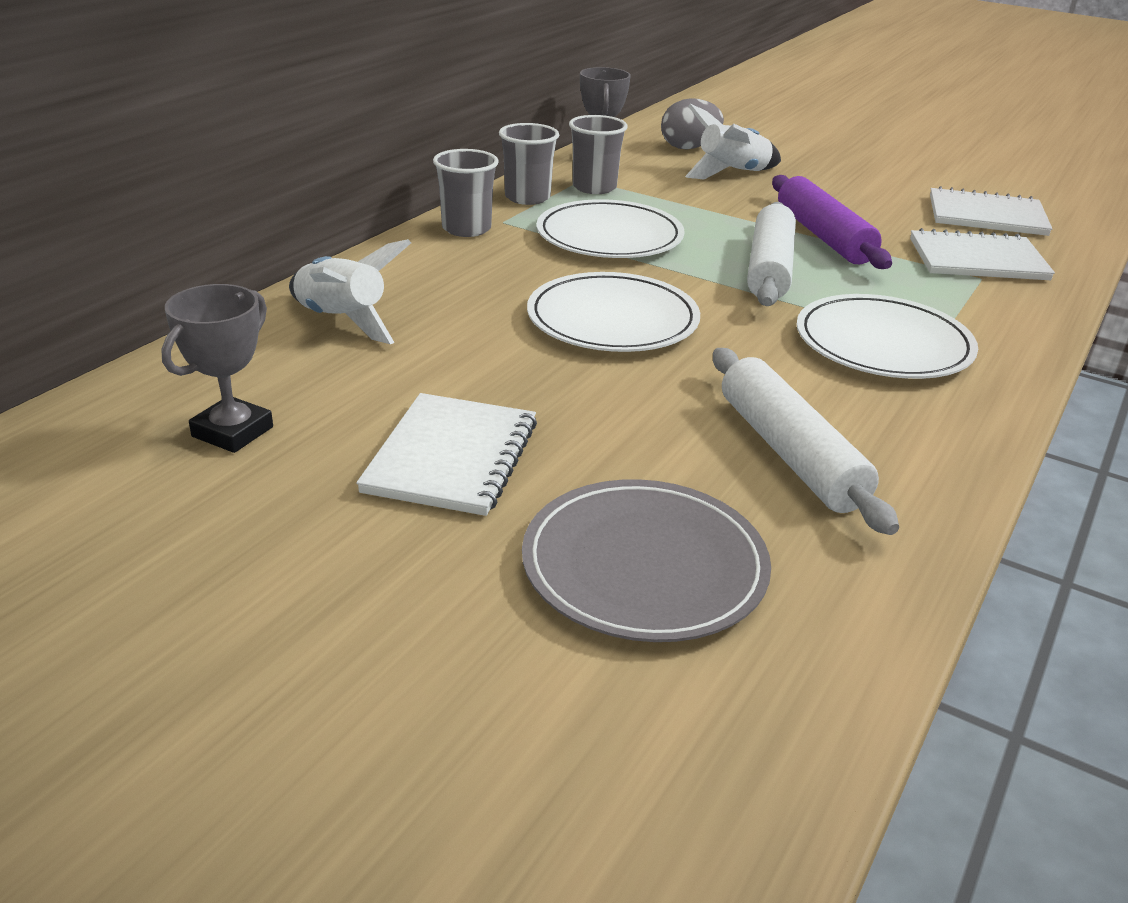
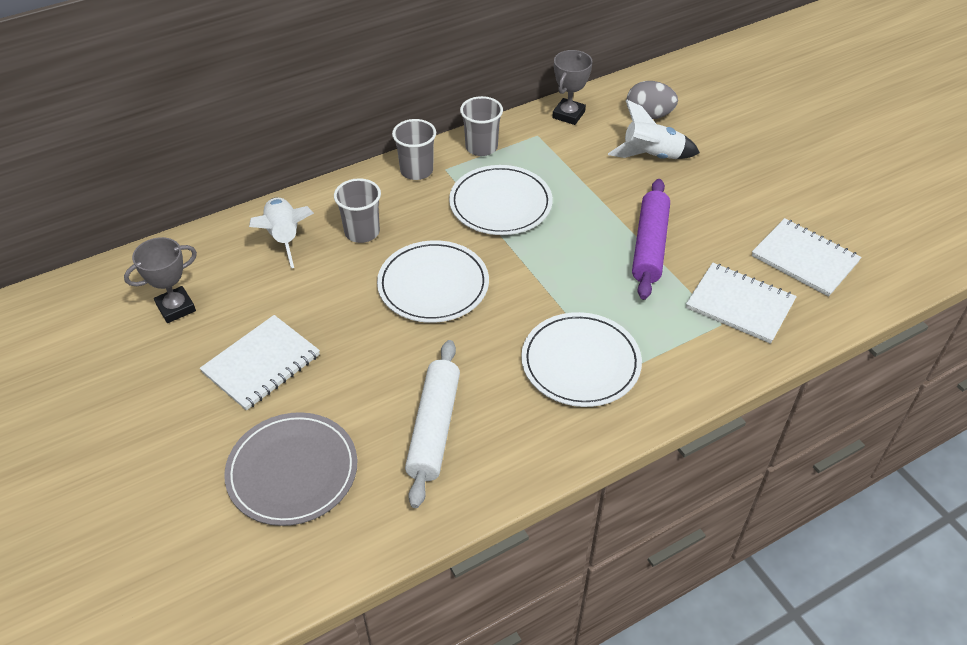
camera: 30 degrees right, 15 degrees up
grey cup [569,115,628,194] -> grey cup moved to [334,178,381,243]
white rolling pin [747,202,796,306] -> none

